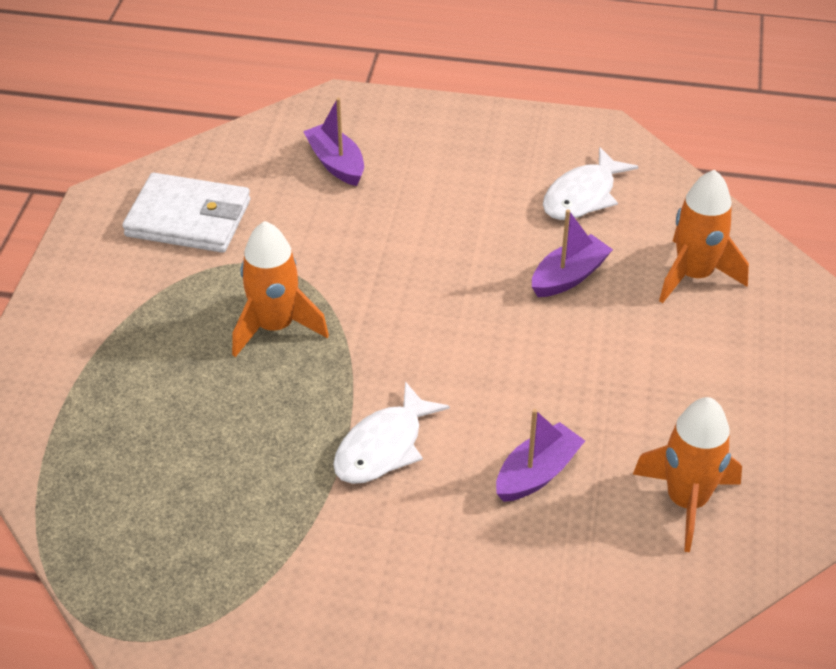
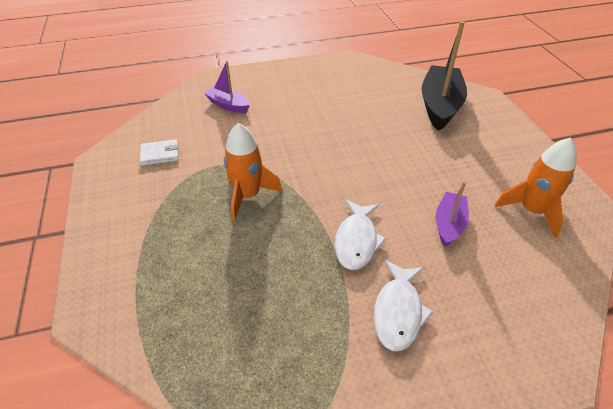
camera: 25 degrees left, 0 degrees up
white wallet [122,173,250,253] -> white wallet [140,139,179,166], size x0.56
purple boat [532,209,613,297] -> none
white fish [543,147,638,220] -> white fish moved to [373,260,433,351]
orange rocket [659,170,749,303] -> black boat [421,21,467,131]

